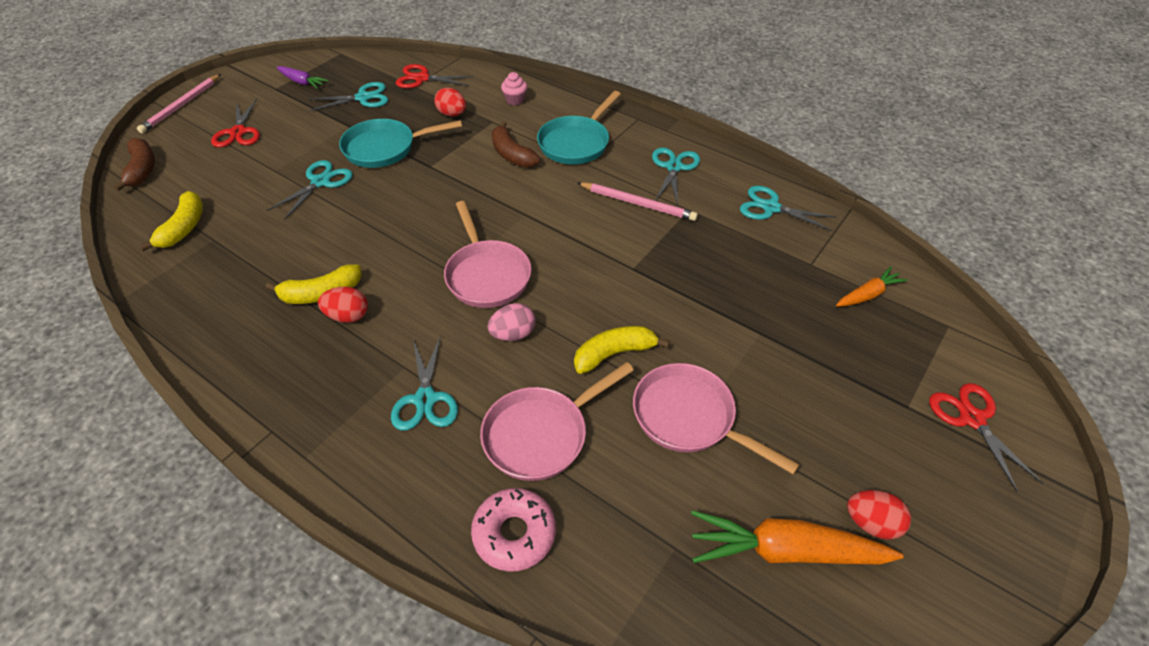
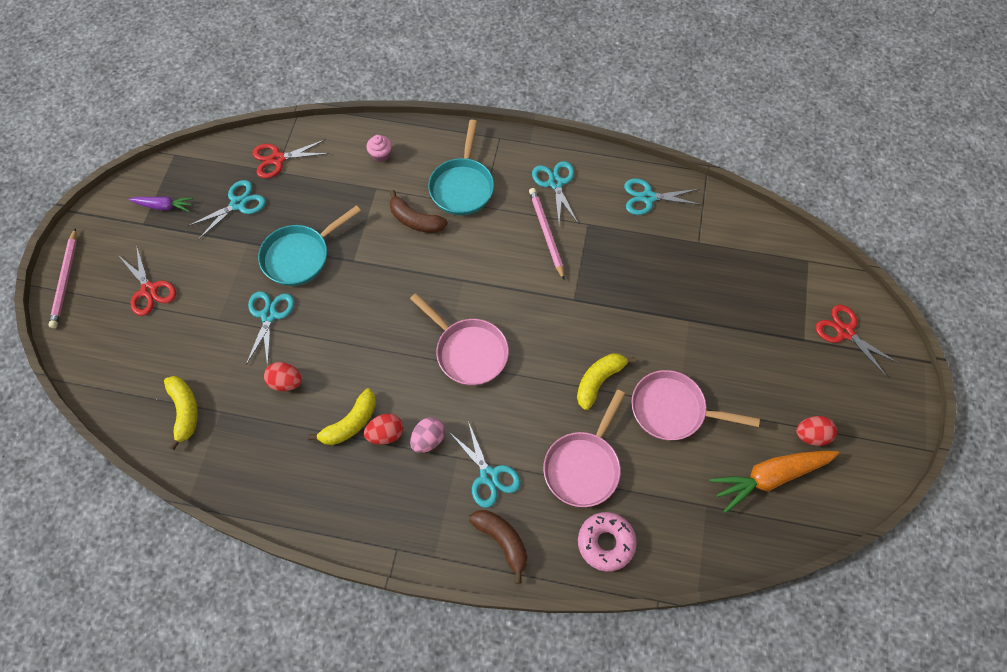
camera: 25 degrees left, 15 degrees up
brown banana [113,138,155,191] -> brown banana moved to [469,510,527,584]
red egg [434,88,466,116] -> red egg moved to [264,362,302,391]
pink egg [487,303,535,341] -> pink egg moved to [410,417,445,453]
pink pencil [577,182,698,221] -> pink pencil turned 105 degrees counterclockwise [529,188,565,280]
orange carrot [836,266,908,307] -> none

